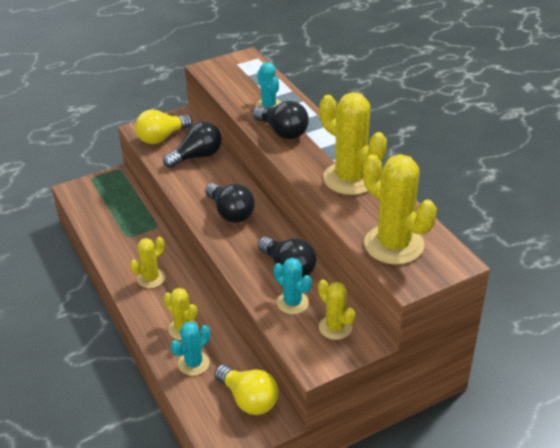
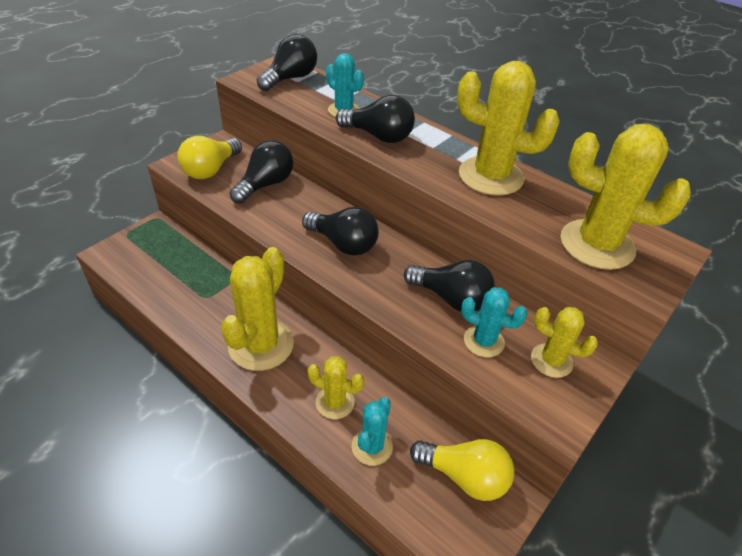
camera: 25 degrees left, 5 degrees up
yellow cactus [130,237,166,288] -> yellow cactus [221,247,294,371], size x1.79
none -> black light bulb [257,34,317,91]

